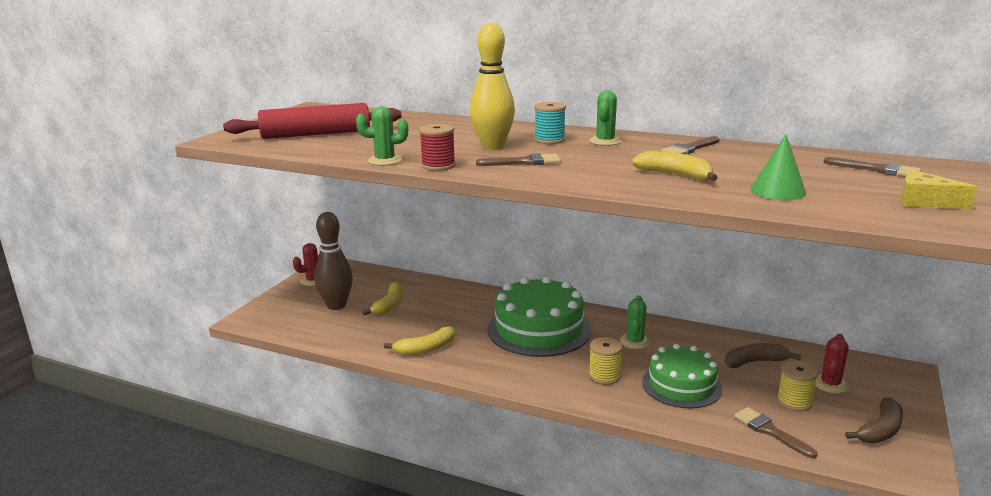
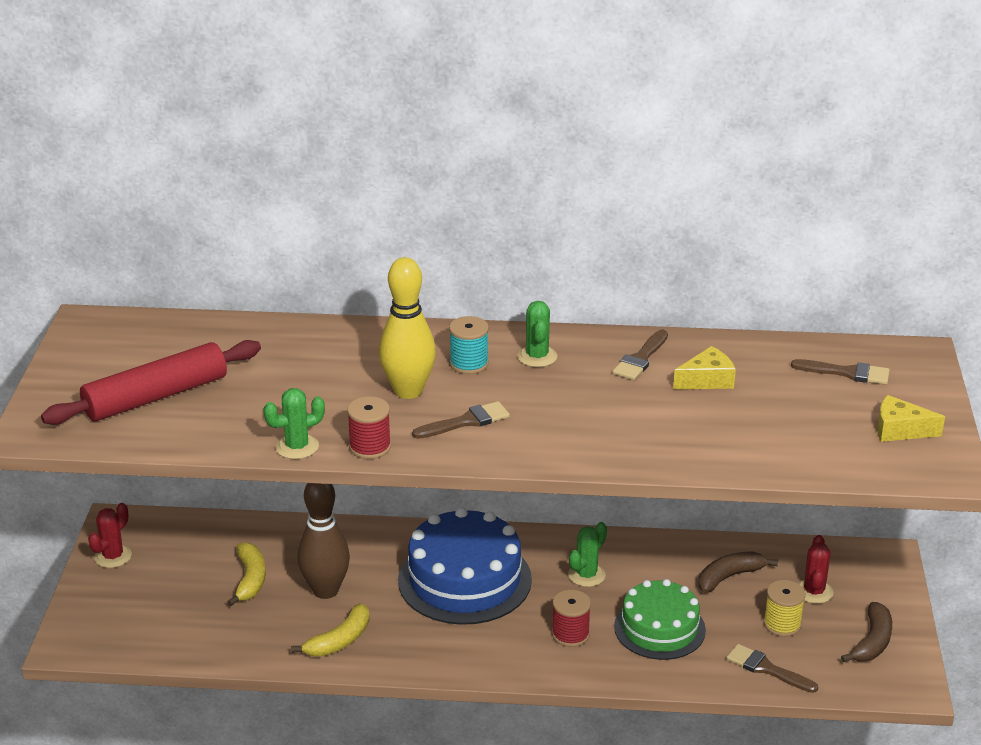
camera: 20 degrees left, 10 degrees up
brown bowling pin [314,212,353,310] -> brown bowling pin moved to [297,483,350,599]
green cake [487,276,591,357] -> blue cake [398,507,532,625]
yellow spool [589,337,622,385] -> red spool [552,590,591,647]
green cactus [620,295,651,349] -> green cactus turned 45 degrees clockwise [568,522,607,587]
yellow banana [631,151,718,181] -> none
green cone [750,134,806,200] -> none
none -> yellow cheese [673,346,736,389]

